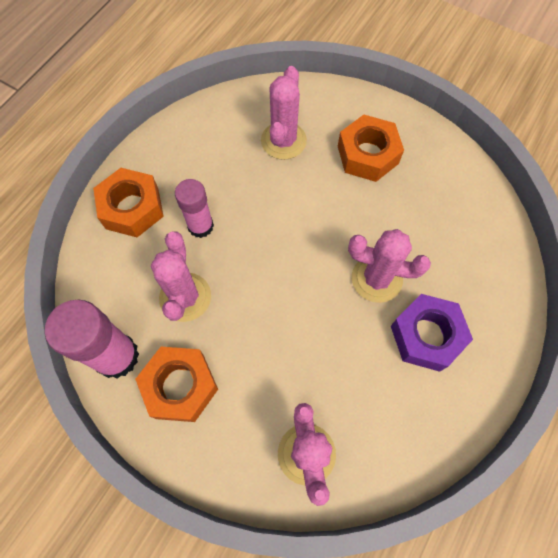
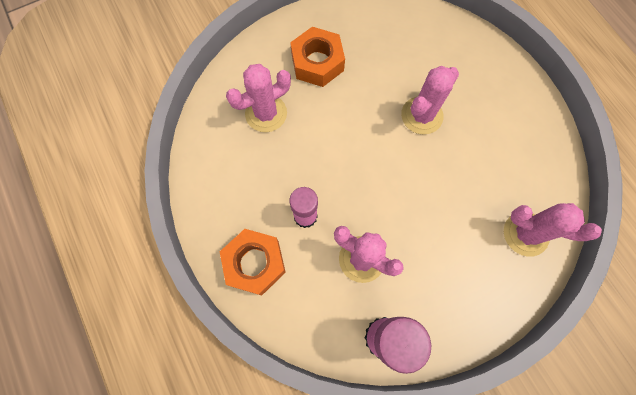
camera: 60 degrees left, 5 degrees up
orange nut [135,347,218,422] -> none
pink cactus [261,66,307,160] -> pink cactus turned 75 degrees counterclockwise [226,64,291,132]
purple nut [391,294,473,372] -> none

